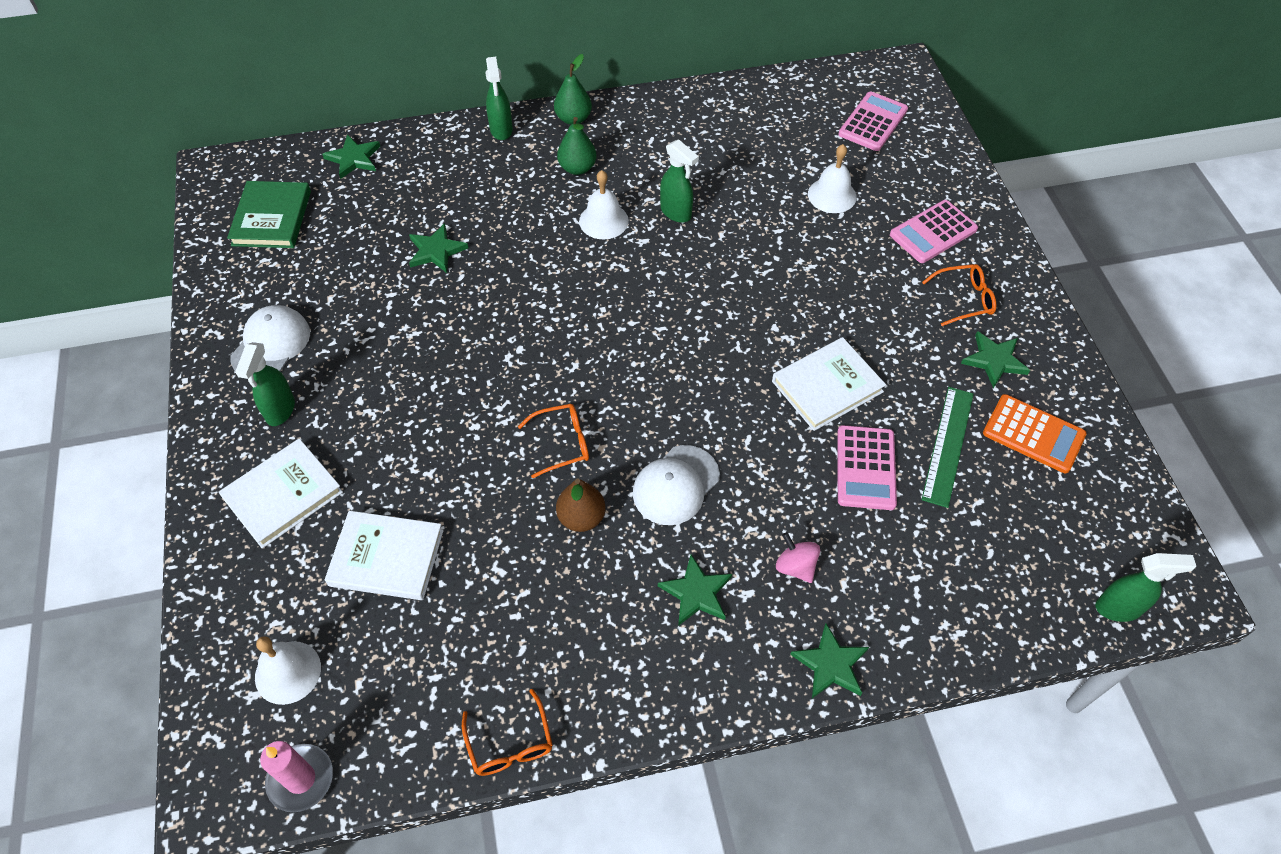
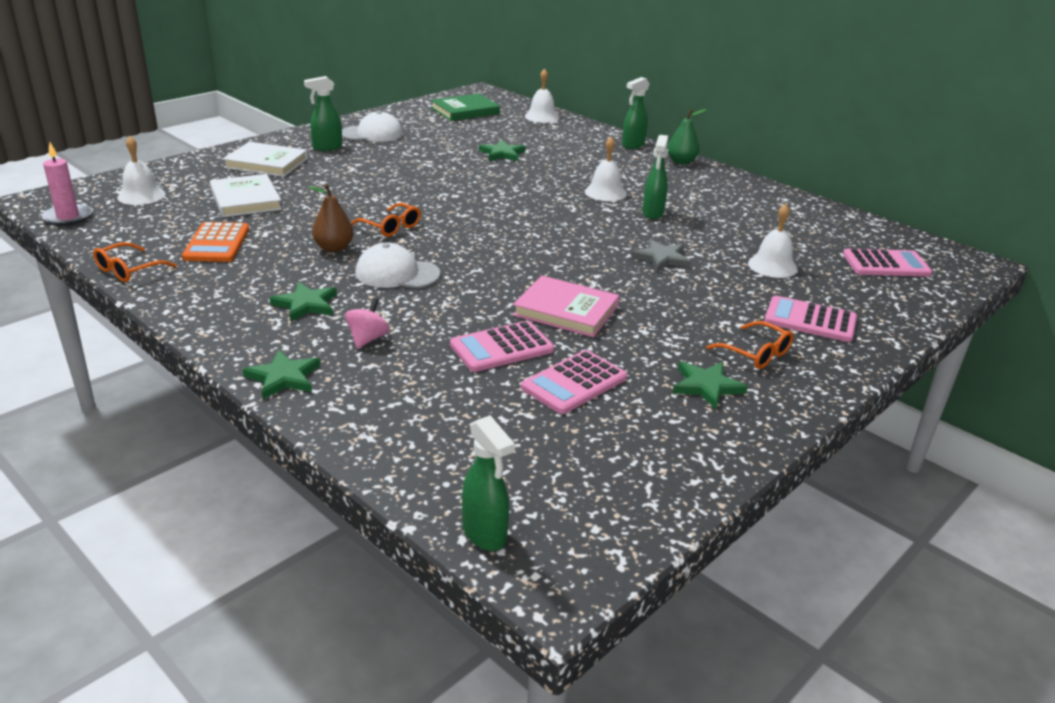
camera: 55 degrees right, 25 degrees down
green star [322,134,381,179] -> white bell [525,69,559,123]
green pear [557,117,597,175] -> none
white book [772,337,886,431] -> pink book [513,276,619,337]
green ruler [922,387,974,508] -> pink calculator [521,350,627,414]
orange calculator [983,394,1087,473] -> orange calculator moved to [182,222,249,262]
none -> grey star [631,239,691,272]

